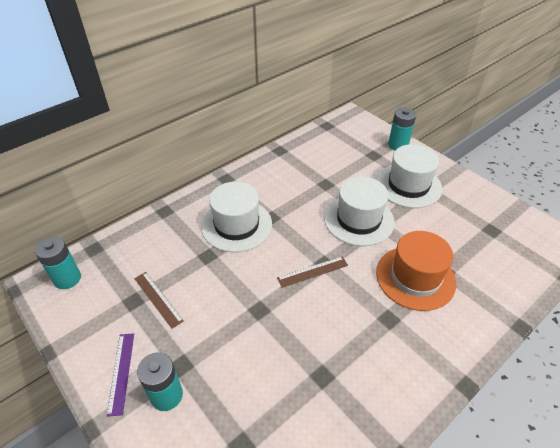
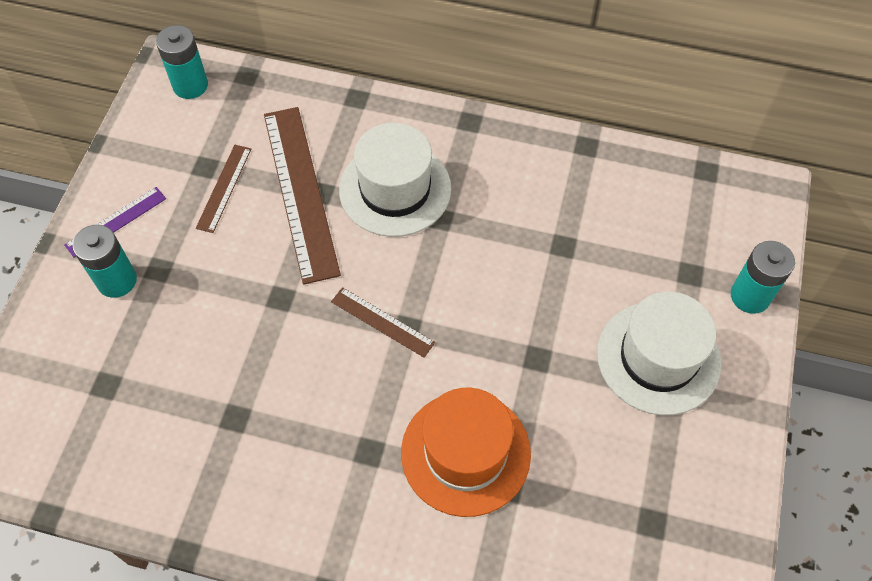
camera: 55 degrees right, 15 degrees up
white hat [324,176,395,246] -> none
none -> brown ruler [264,107,341,285]

